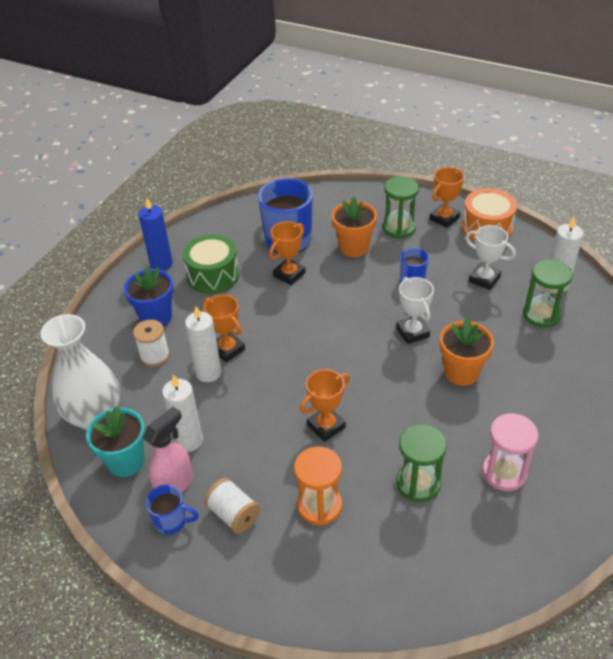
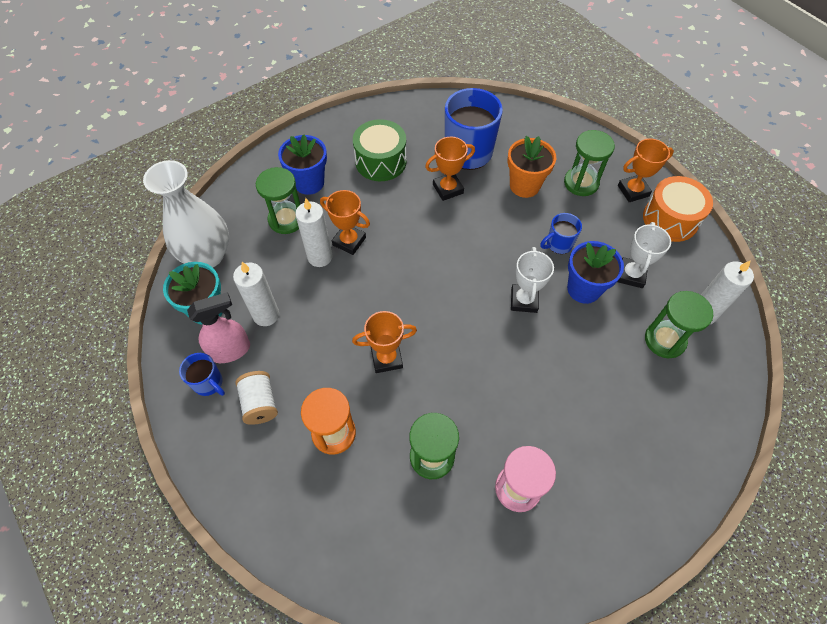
camera: 25 degrees right, 15 degrees up
white spool [133,320,170,367] -> green hourglass [256,167,301,234]
blue candle [138,198,173,271] -> none
orange trophy [204,294,245,362] -> orange trophy turned 45 degrees counterclockwise [320,190,370,255]
orange flower pot [440,317,494,386] -> none
white trophy [465,225,516,290] -> white trophy turned 45 degrees clockwise [617,222,671,288]
none -> blue flower pot [567,241,624,304]

